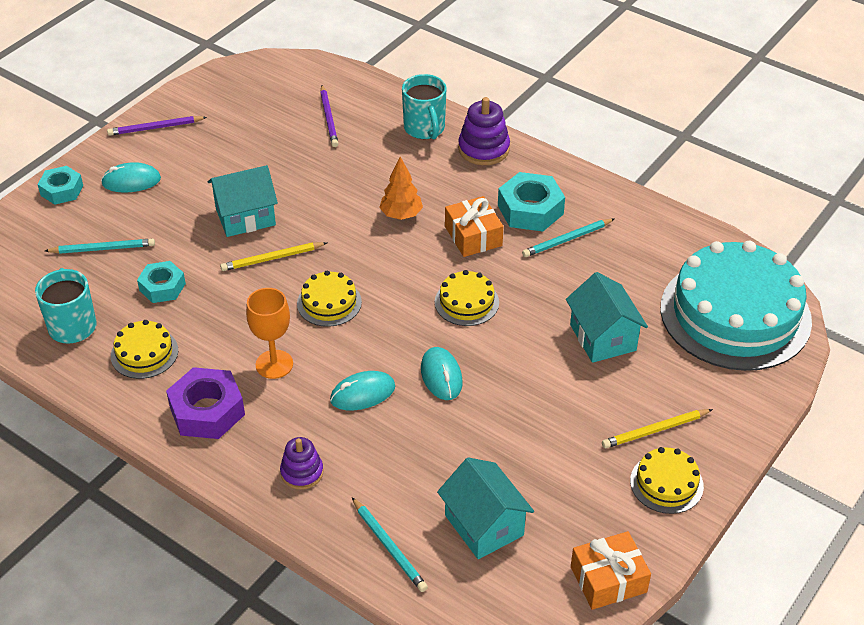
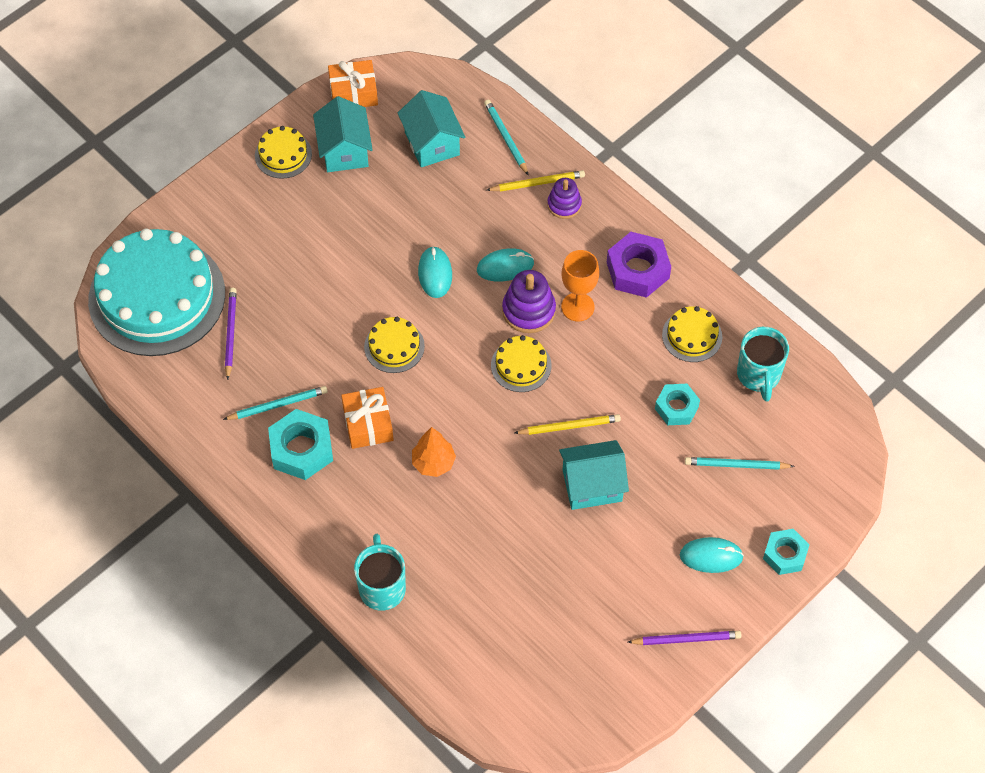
camera: 170 degrees left, 15 degrees up
purple pencil [320,85,338,147] -> purple pencil moved to [225,288,237,380]
purple stacking toy [458,97,510,165] -> purple stacking toy moved to [502,270,556,333]
turquoise house [566,272,648,363] -> turquoise house moved to [313,96,373,172]
yellow pencil [602,409,713,448] -> yellow pencil moved to [487,170,585,192]

